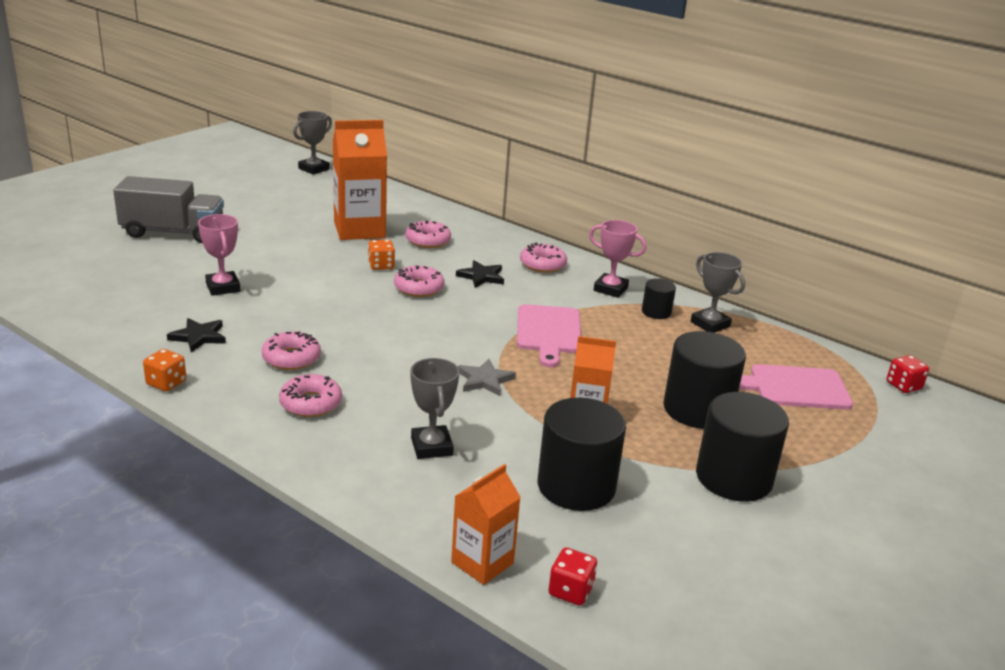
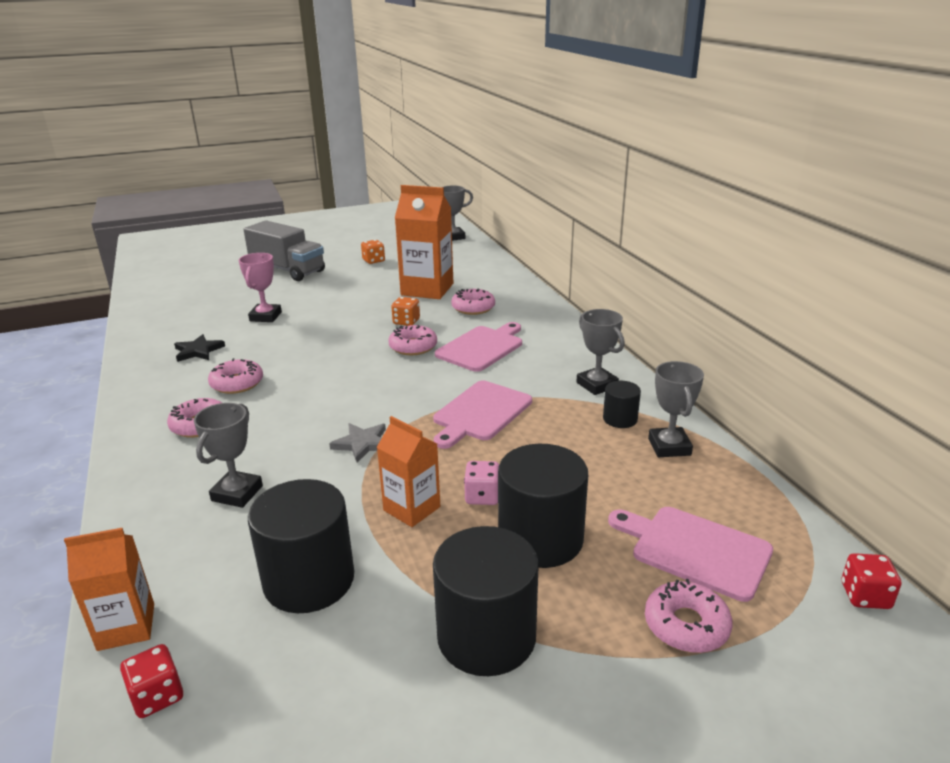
camera: 35 degrees right, 0 degrees up
orange dice [143,349,186,392] -> orange dice moved to [361,240,385,264]
black star [456,260,504,288] -> pink cutting board [435,322,522,372]
pink donut [520,242,567,273] -> pink donut moved to [645,579,733,653]
pink trophy [589,220,646,298] -> grey trophy [577,309,625,395]
none -> pink dice [464,461,499,505]

